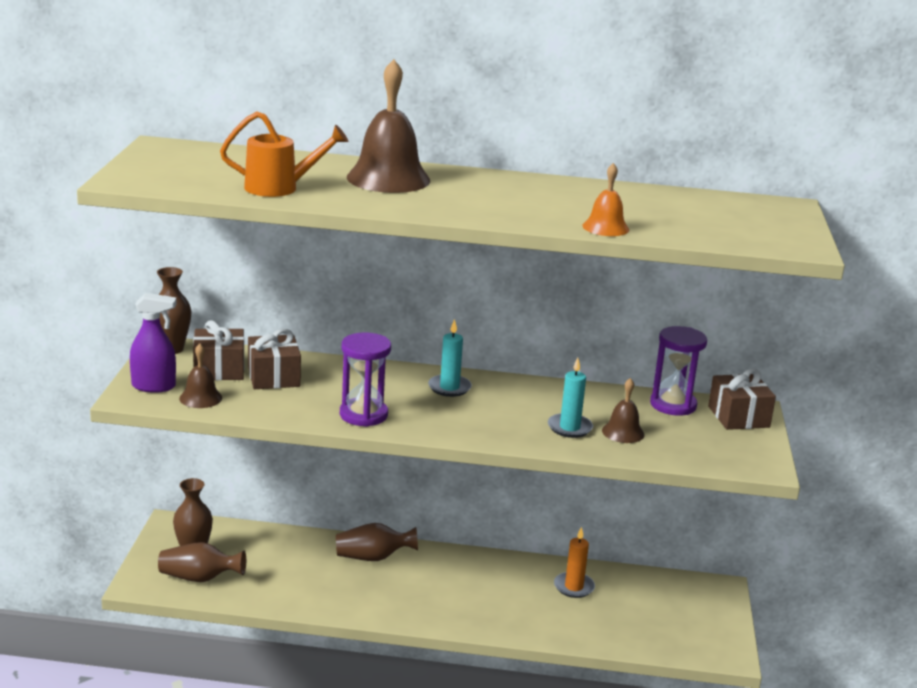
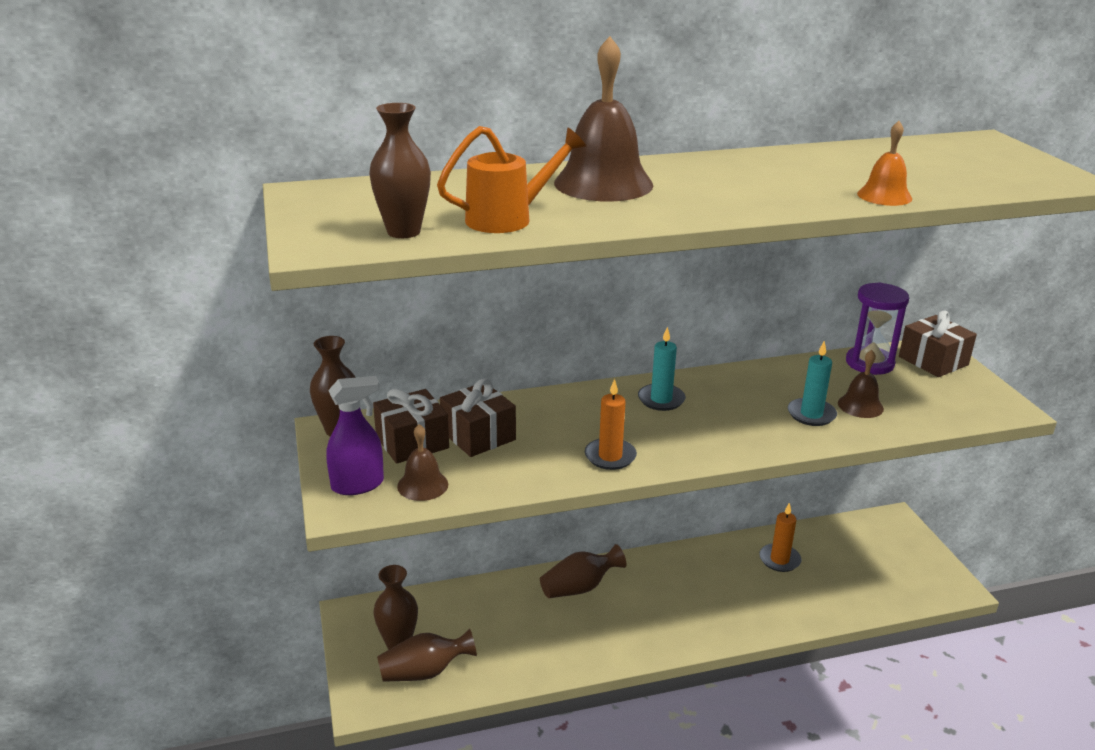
camera: 20 degrees left, 5 degrees up
purple hourglass [340,332,391,427] -> orange candle [585,379,637,470]
none -> brown vase [369,103,431,238]

